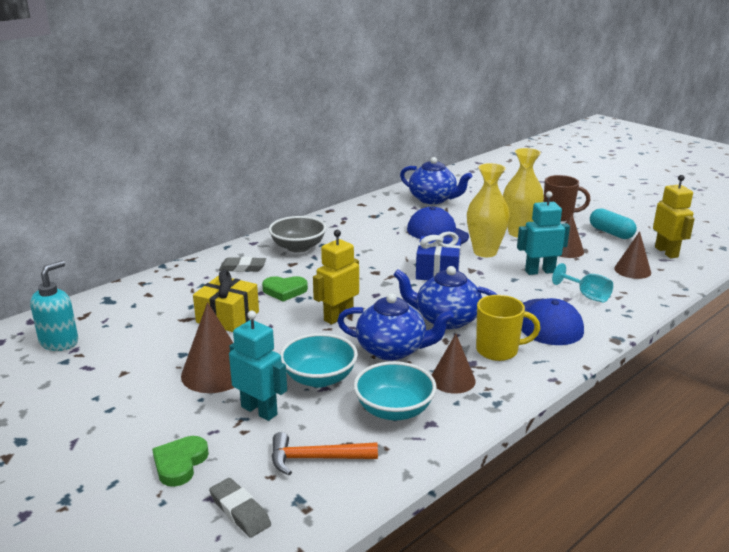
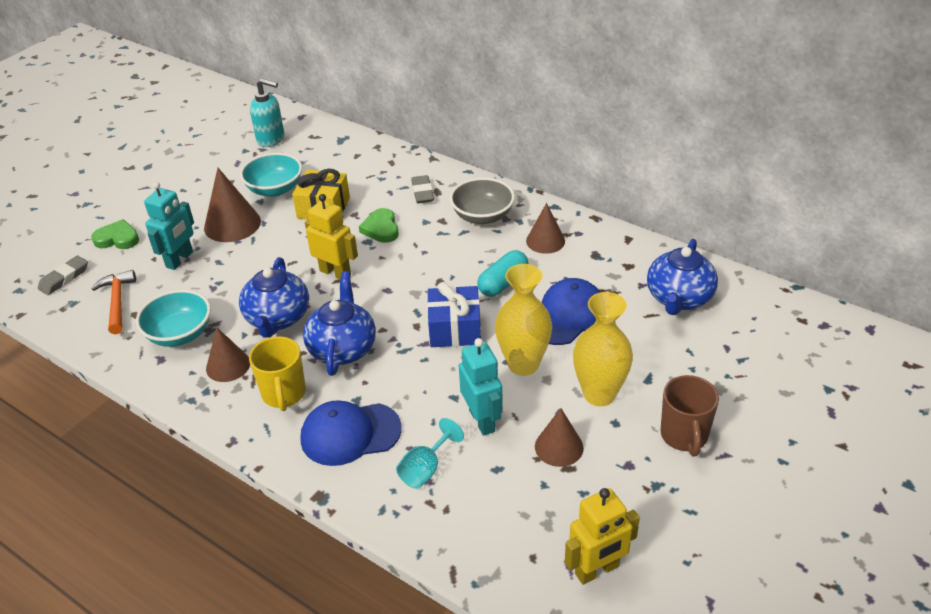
camera: 80 degrees right, 15 degrees up
turquoise bowl [280,333,358,387] -> turquoise bowl moved to [240,153,302,197]
turquoise capsule [590,208,637,239] -> turquoise capsule moved to [477,250,529,297]
brown cone [614,231,651,279] -> brown cone moved to [526,203,565,254]

